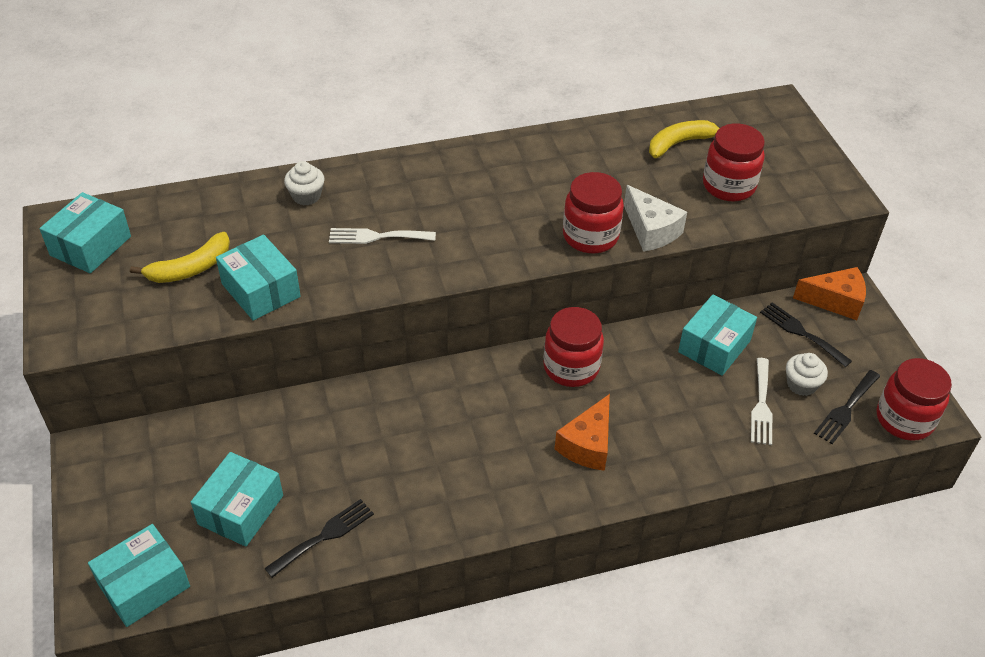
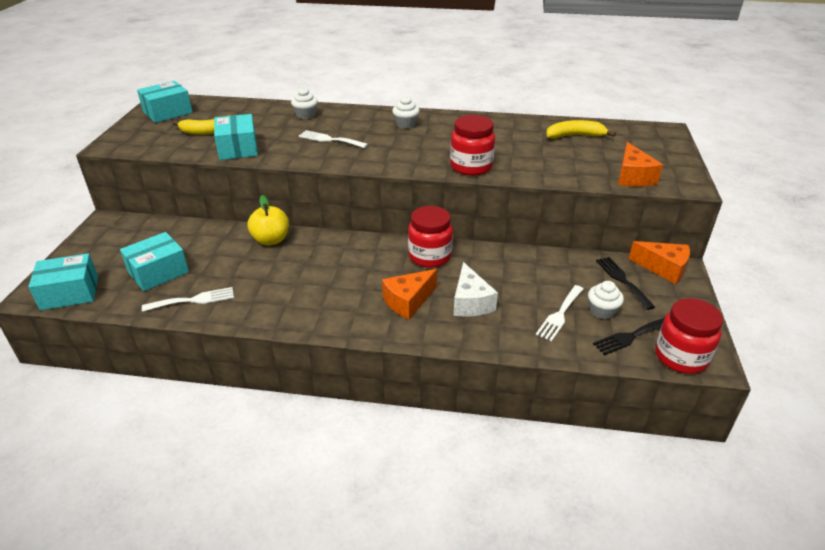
camera: 25 degrees right, 10 degrees down
black fork [264,499,374,578] -> white fork [142,287,234,312]
white cheese [624,185,687,252] -> white cheese moved to [453,262,498,317]
turquoise box [678,295,757,376] -> none
red jar [703,123,765,202] -> none
none -> yellow apple [248,195,289,246]
none -> white cupcake [392,96,420,129]
none -> orange cheese [618,142,663,187]

